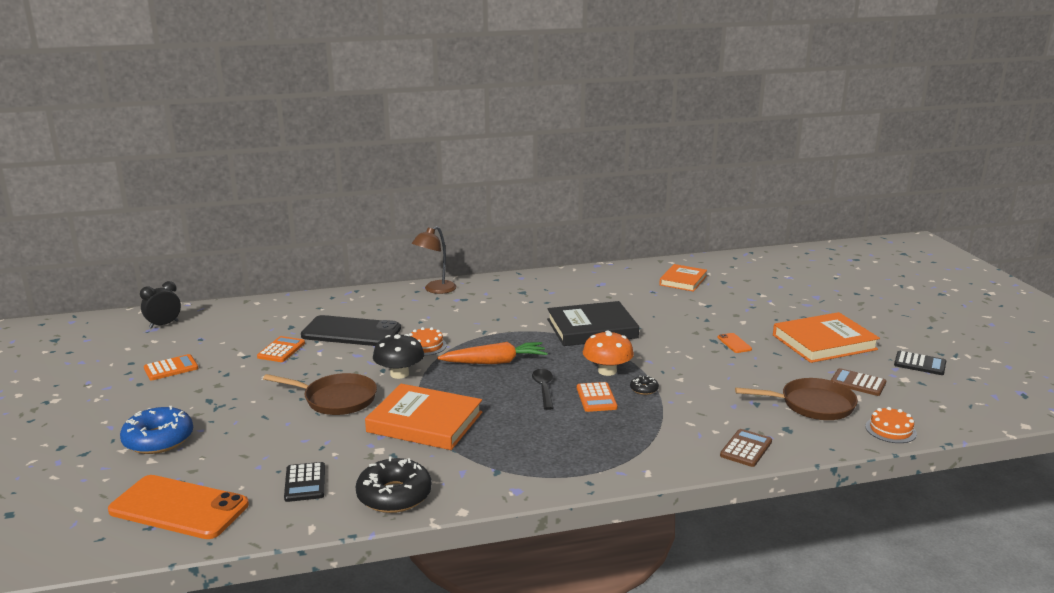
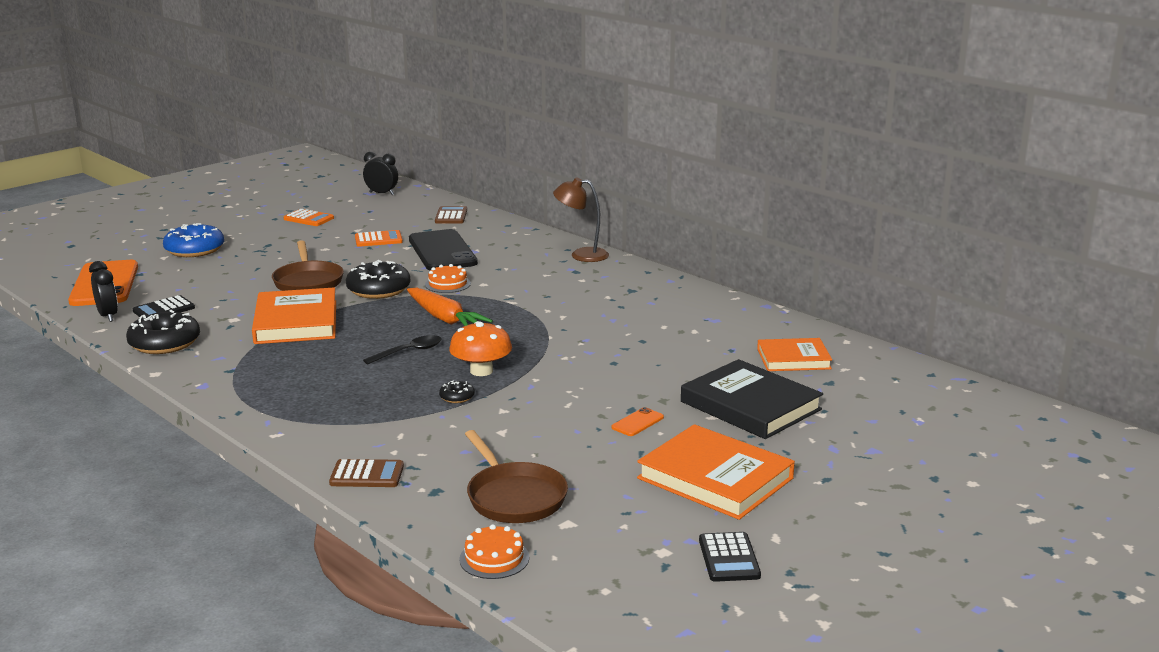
camera: 60 degrees right, 0 degrees up
black mushroom [373,334,424,379] -> black donut [346,260,411,299]
black book [547,301,639,346] -> black book moved to [681,359,823,439]
orange calculator [577,382,618,412] -> none
brown calculator [831,368,886,396] -> brown calculator moved to [435,206,467,224]
none -> black clock [89,261,118,322]

